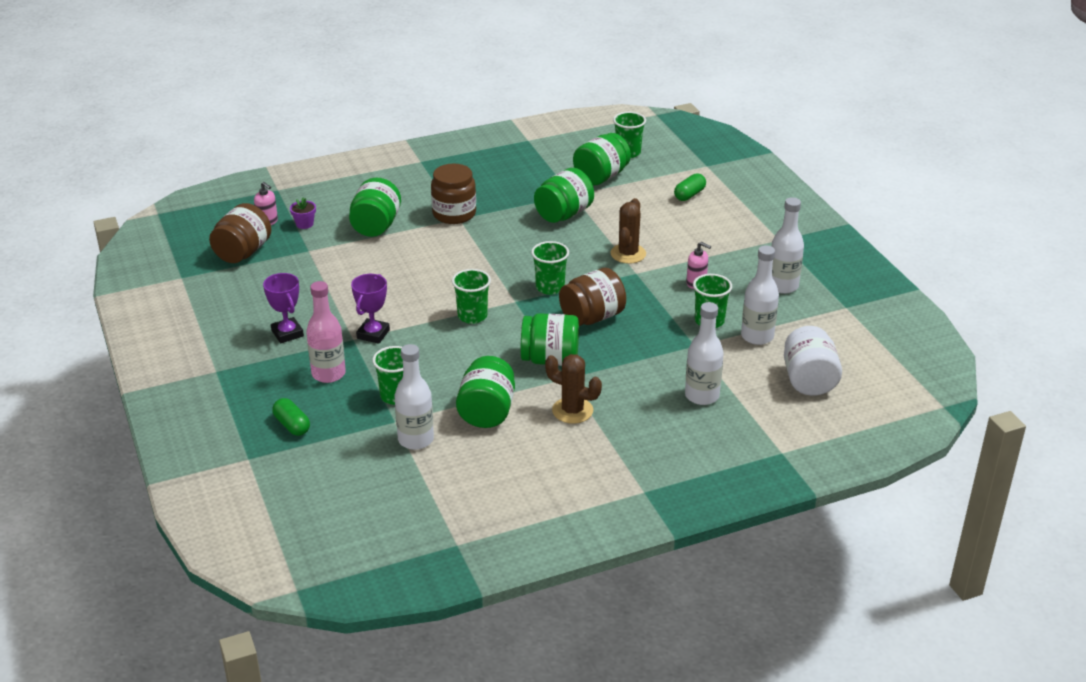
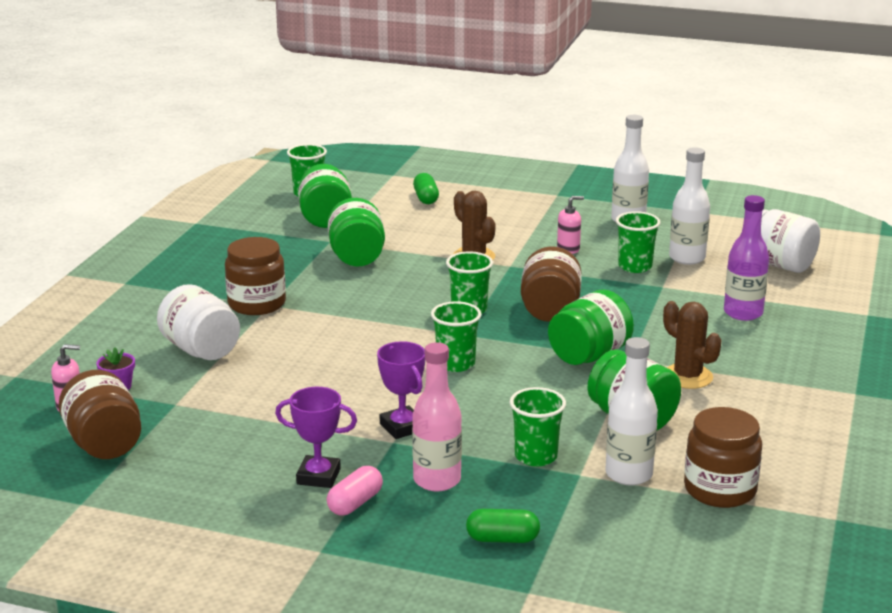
camera: 50 degrees left, 10 degrees down
green jar [349,177,401,237] -> white jar [157,284,240,360]
brown cactus [545,354,602,424] -> brown cactus turned 75 degrees clockwise [663,301,722,389]
white bottle [685,302,724,405] -> purple bottle [724,195,769,321]
none -> pink capsule [327,466,383,516]
none -> brown jar [684,407,762,508]

